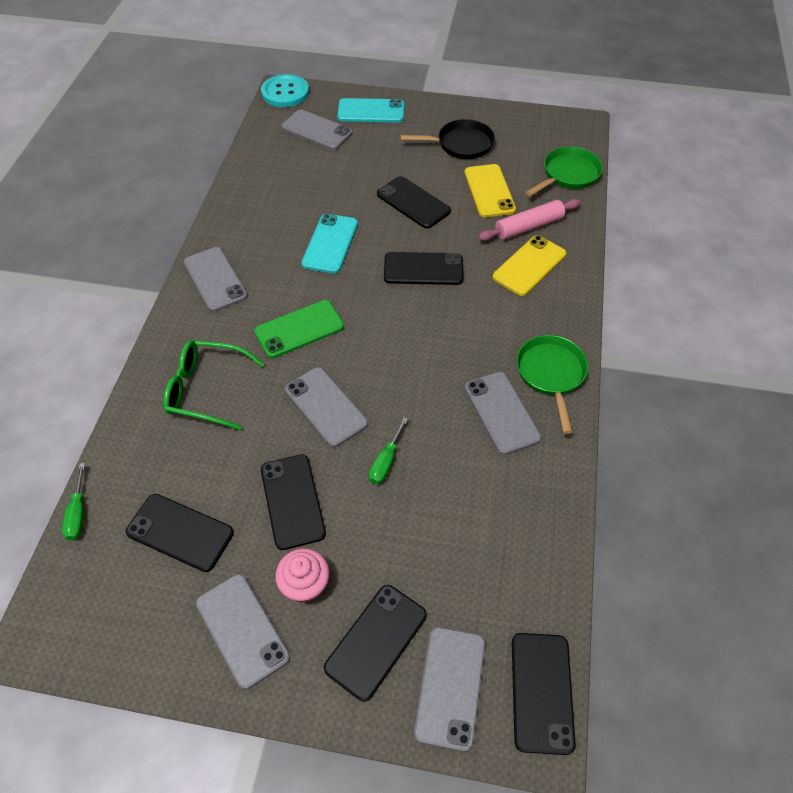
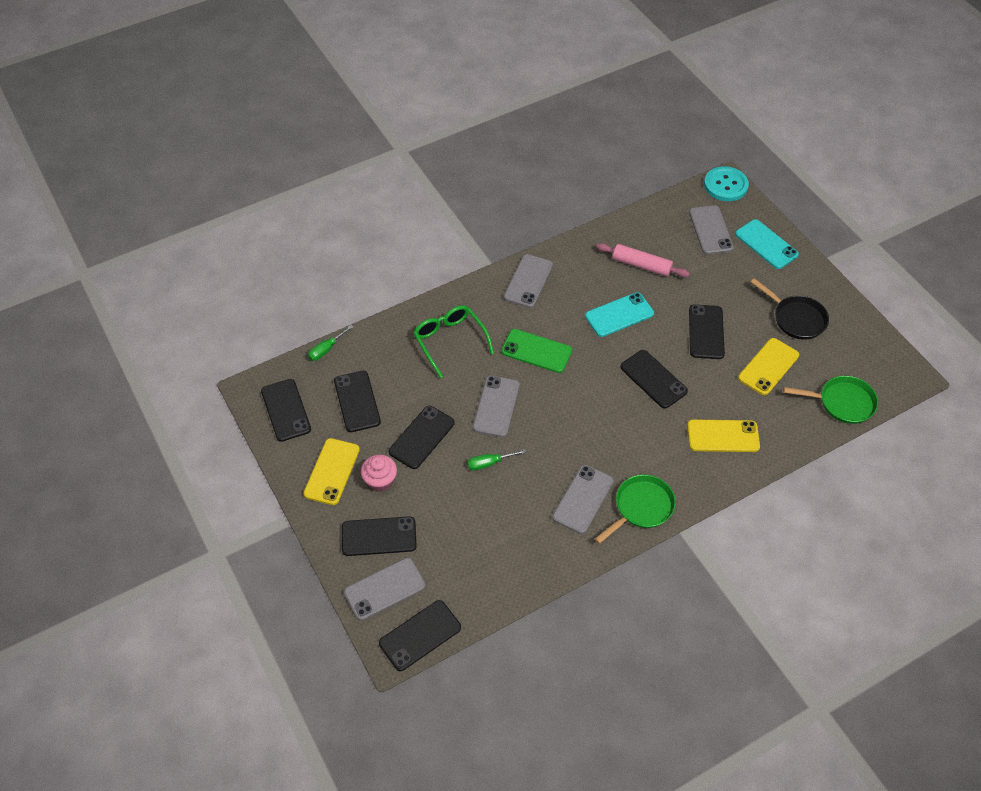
camera: 50 degrees right, 0 degrees up
grey phone [196,574,290,689] -> yellow phone [304,438,360,505]
pink rolling pin [478,199,581,241] -> pink rolling pin moved to [596,243,690,277]
none -> black phone [261,379,311,442]

